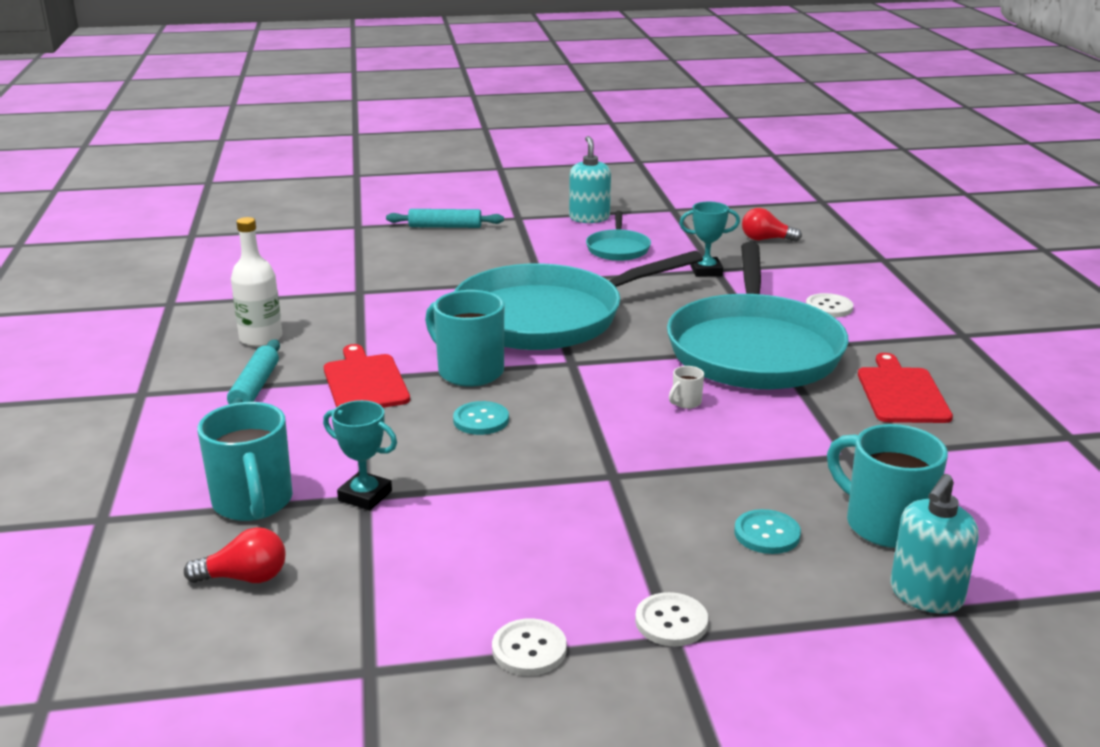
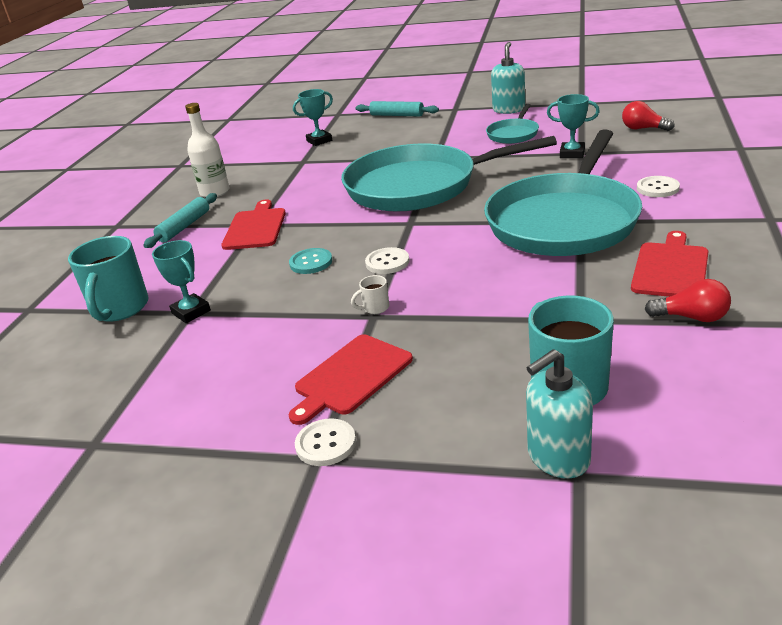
camera: 25 degrees right, 5 degrees up
red light bulb [184,527,286,583] -> red light bulb moved to [645,279,731,322]
turquoise mug [425,290,504,387] -> none
white button [492,618,567,676] -> white button moved to [365,247,409,274]
white mug [669,366,704,409] -> white mug moved to [351,275,389,314]
turquoise button [734,509,801,554] -> none
none -> red cutting board [289,335,413,425]
none -> turquoise trophy [293,89,333,146]

